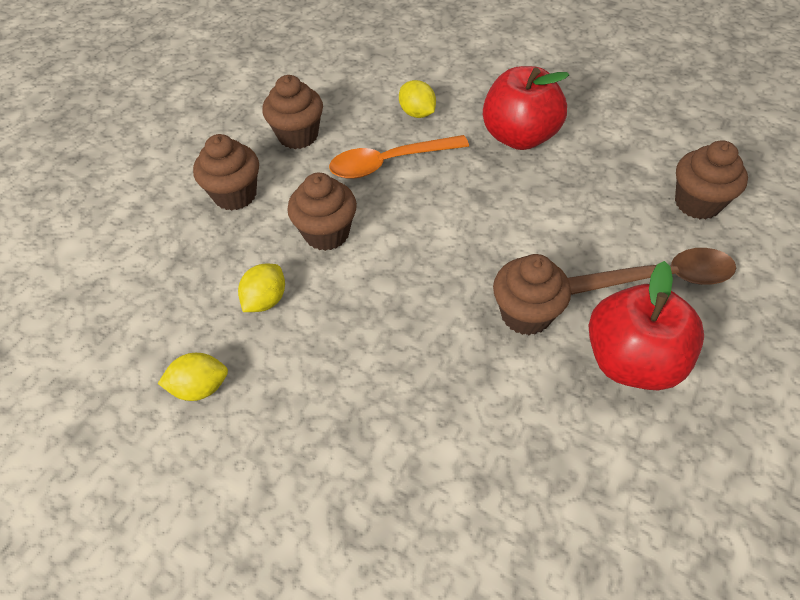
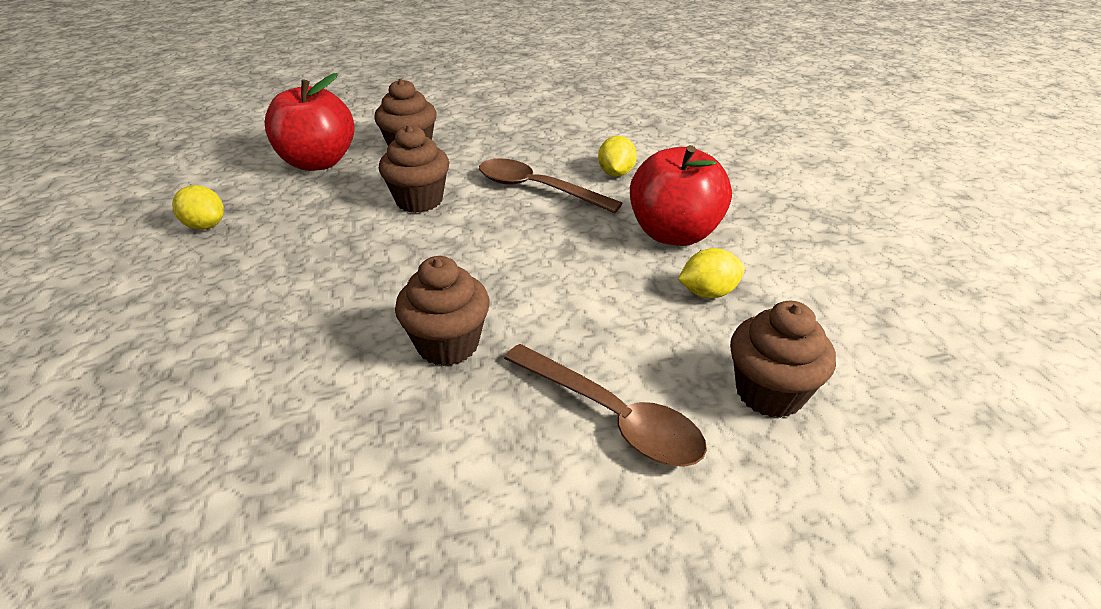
camera: 45 degrees right, 15 degrees down
yellow lemon [238,264,285,312] -> yellow lemon moved to [678,248,745,298]
brown cupcake [262,75,323,149] -> none
orange spoon [329,135,469,179] -> brown spoon [479,158,622,213]
red apple [589,261,704,390] -> red apple moved to [265,73,355,171]

